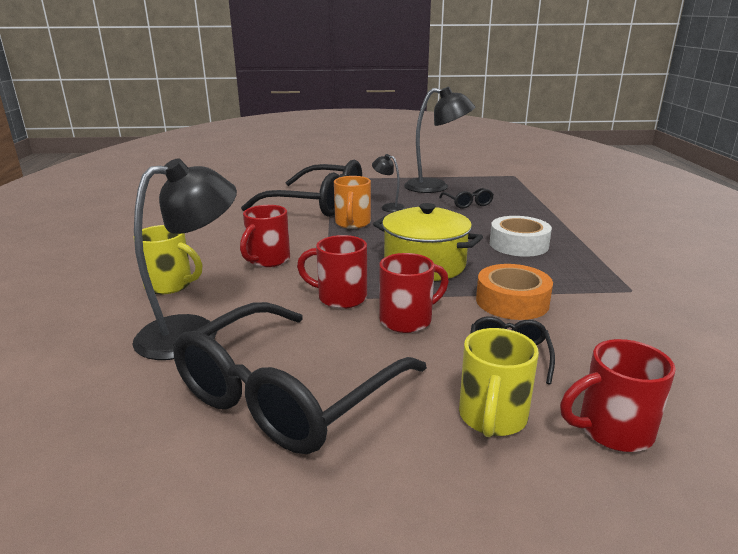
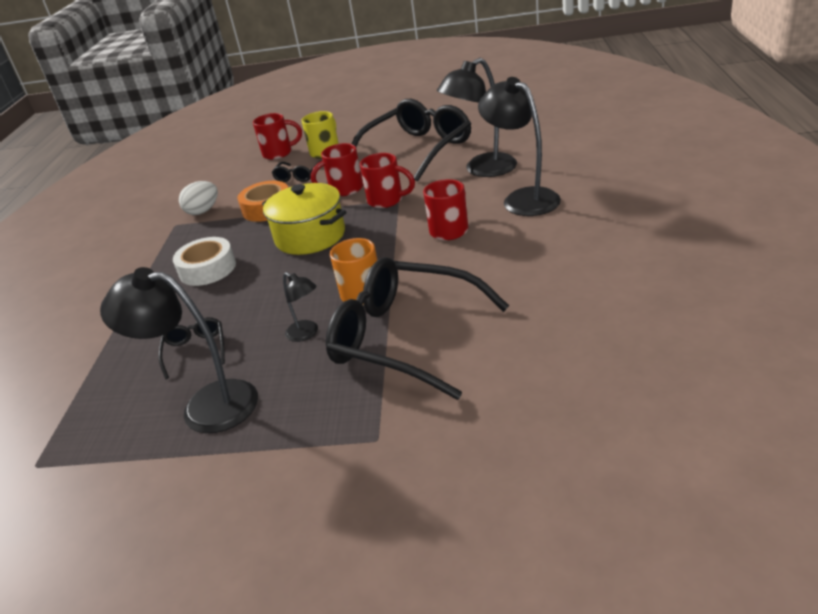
camera: 170 degrees left, 10 degrees up
yellow mug [134,225,202,294] -> black lamp [478,77,561,216]
none -> white egg [179,181,218,215]

